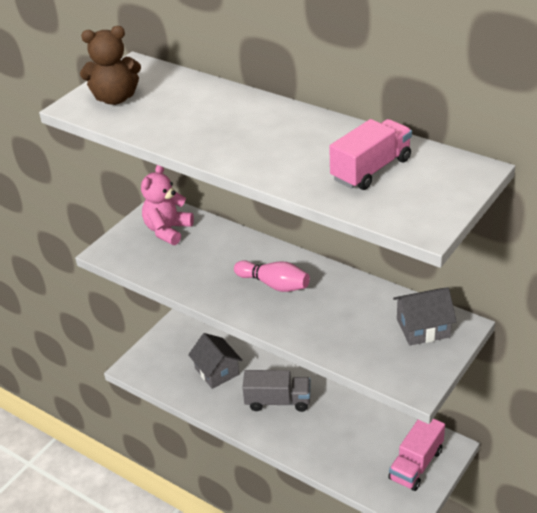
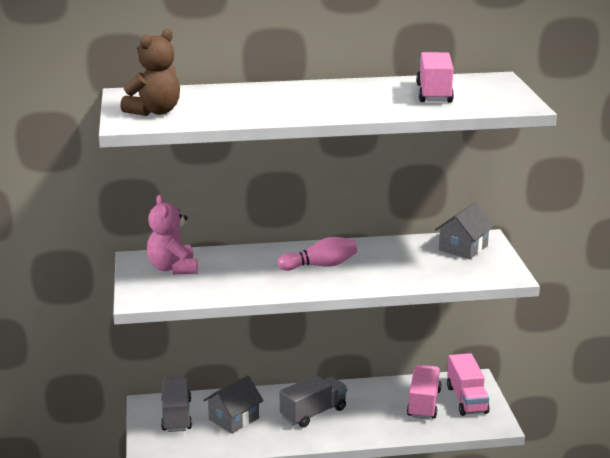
camera: 45 degrees left, 15 degrees down
grey house [188,333,242,389] -> grey house turned 60 degrees counterclockwise [203,375,264,434]
none -> grey truck [161,376,192,432]
none -> pink truck [407,365,441,420]

